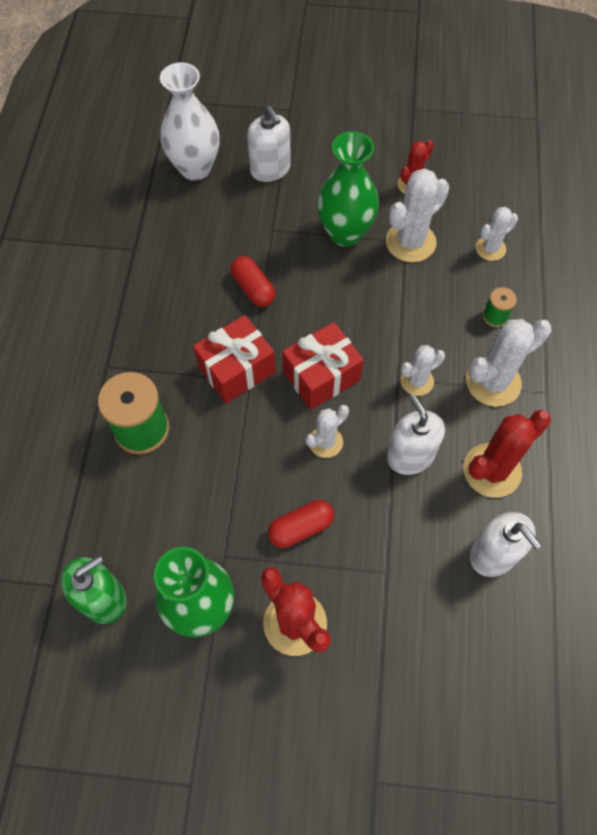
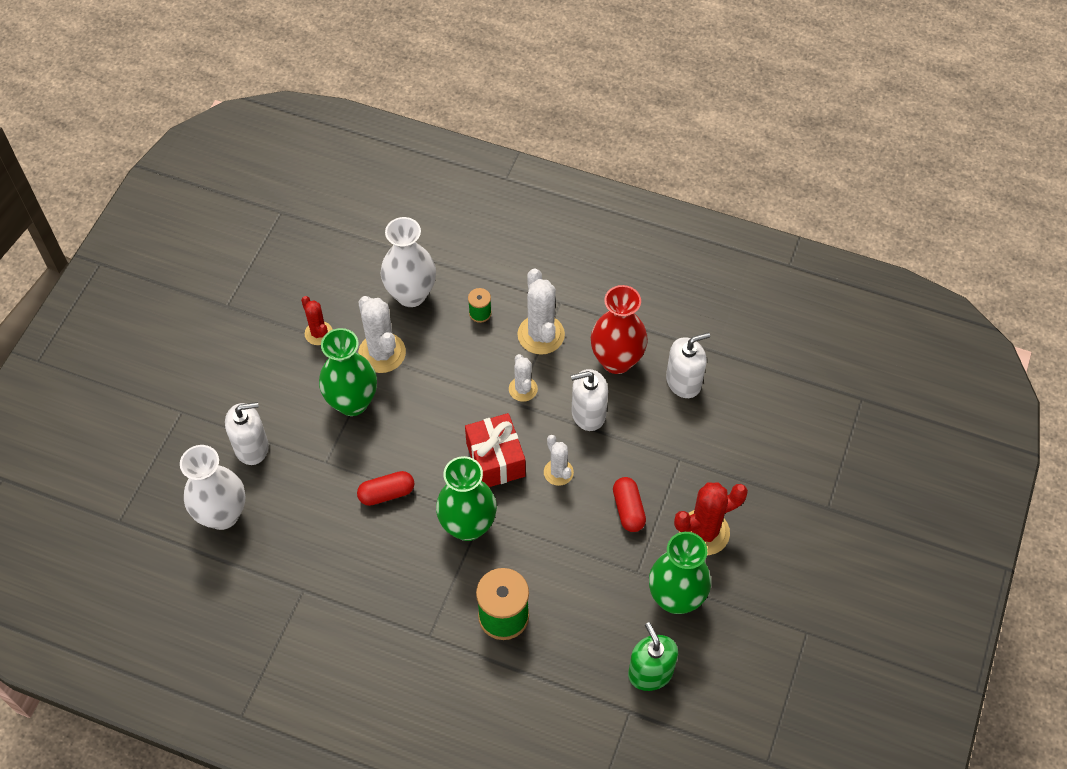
camera: 75 degrees left, 5 degrees down
red gift [193,315,276,403] -> green vase [436,456,497,541]
red cactus [463,410,551,498] -> red vase [591,285,648,374]
white cactus [476,207,518,261] -> white vase [381,217,436,307]

